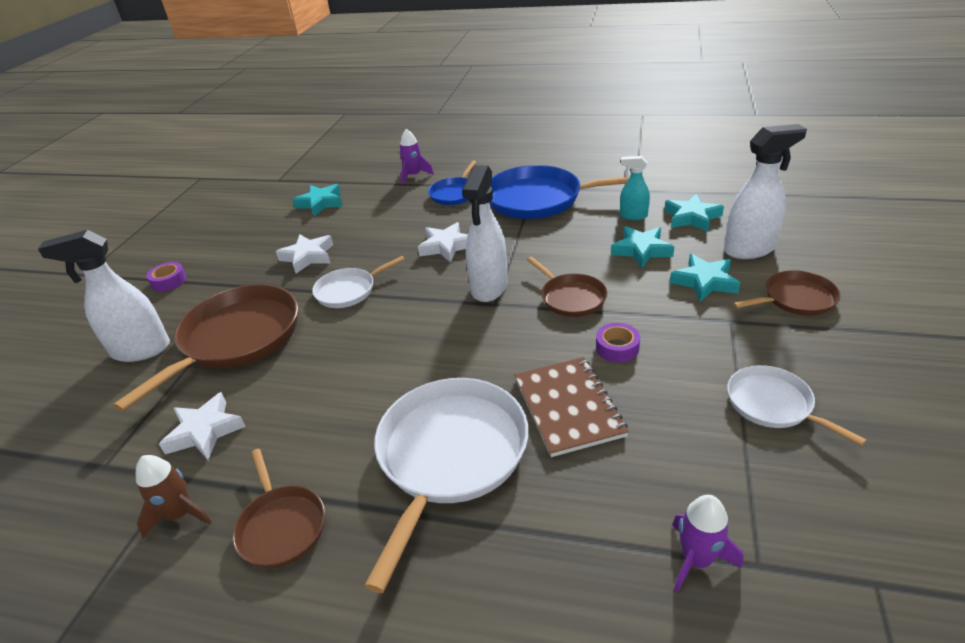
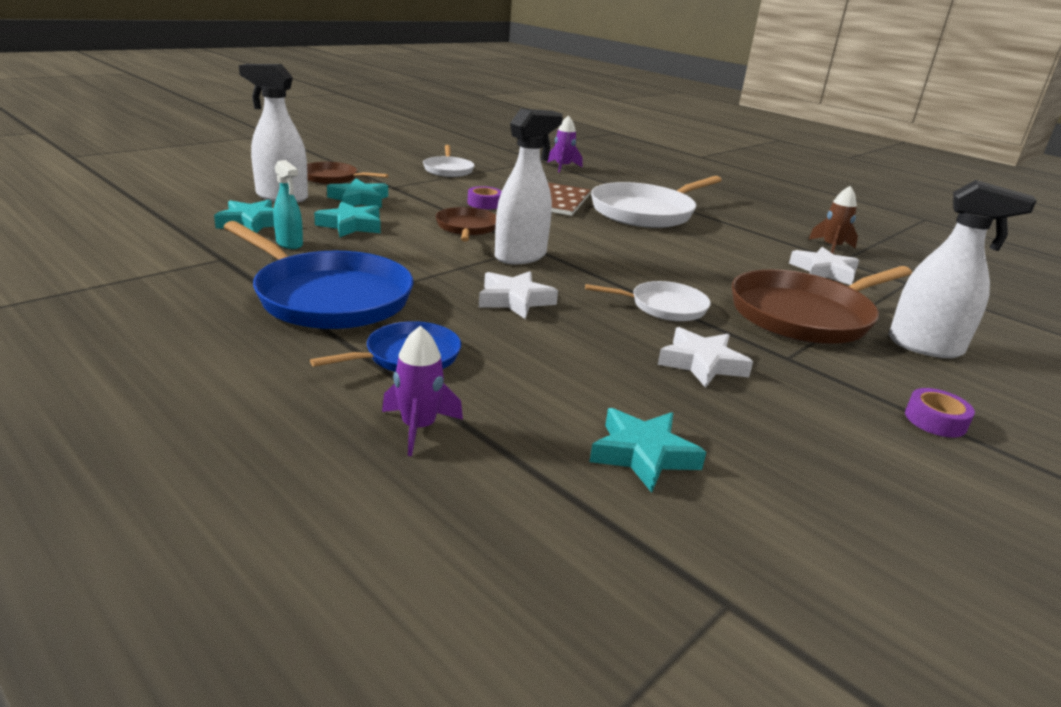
camera: 155 degrees left, 10 degrees down
brown pan [233,449,325,568] -> none

